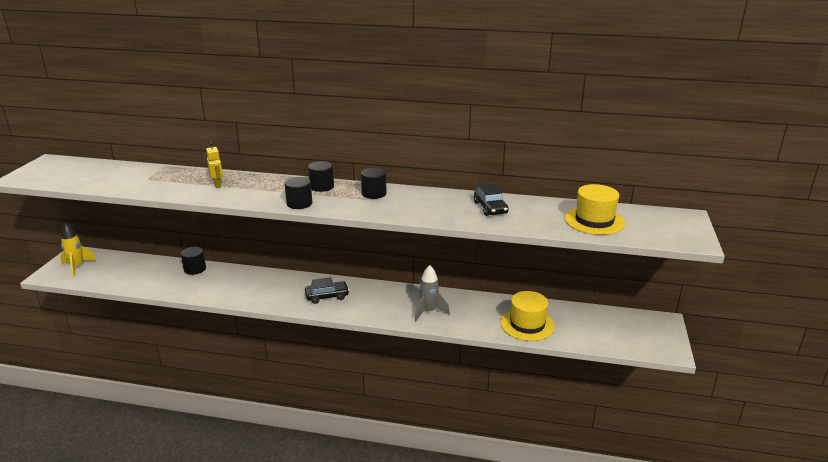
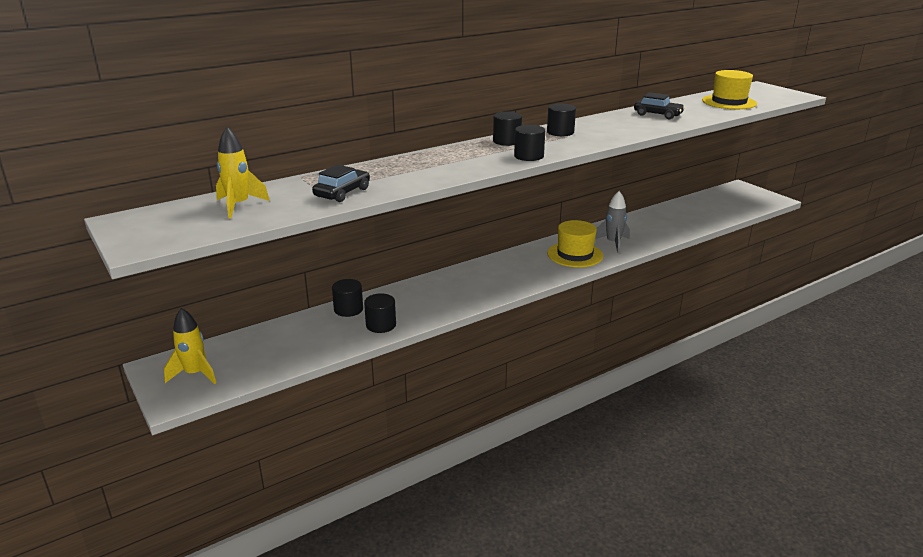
camera: 45 degrees left, 0 degrees up
yellow robot [206,142,223,188] -> none
black car [305,277,349,304] -> black car moved to [312,164,370,202]
yellow hat [501,291,555,341] -> yellow hat moved to [547,220,603,267]
none -> yellow rocket [216,127,270,218]
none -> black cylinder [364,293,396,333]

